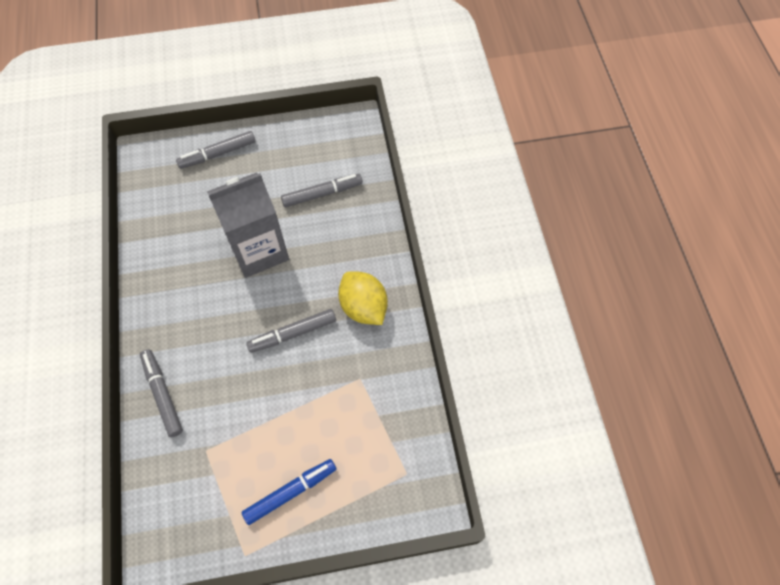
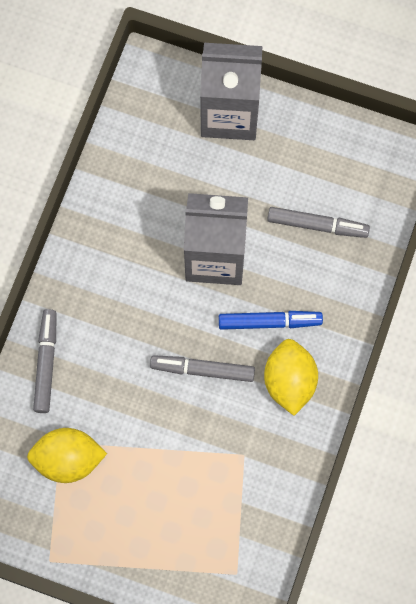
camera: 30 degrees right, 10 degrees up
grey marker [176,131,256,169] -> grey carton [200,43,262,140]
blue marker [242,459,337,525] -> blue marker moved to [219,311,323,330]
none -> yellow lemon [27,428,107,483]

